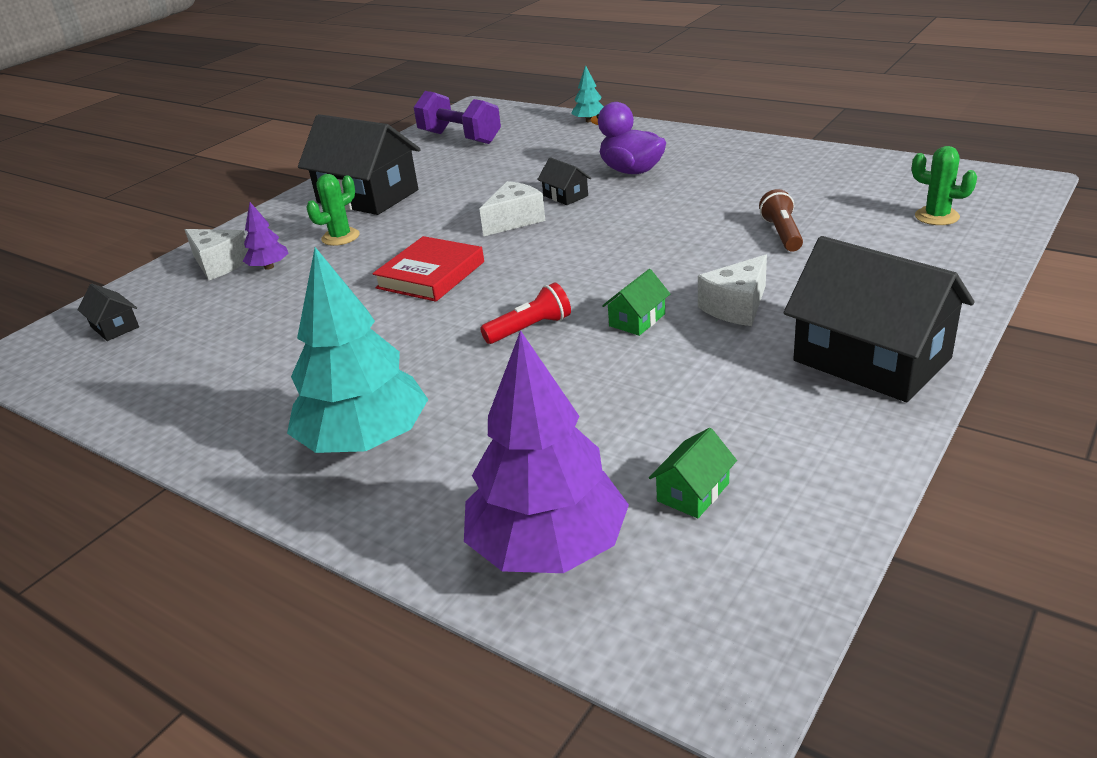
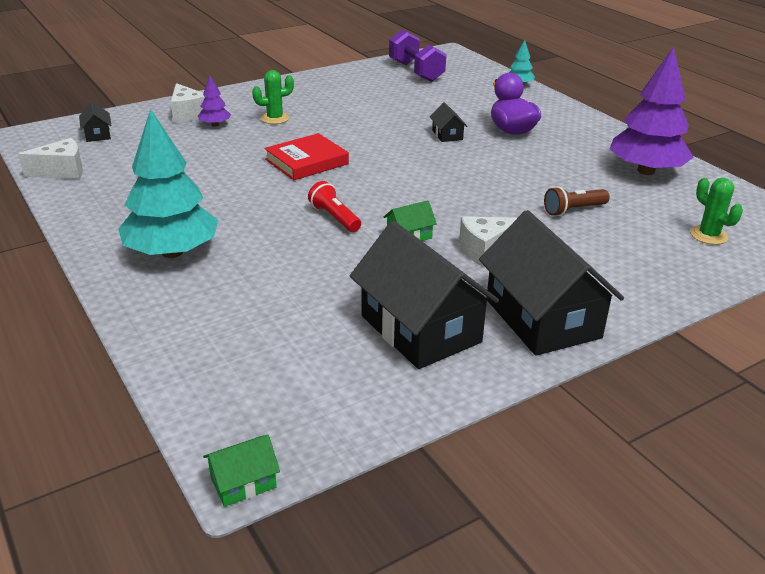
camera: 20 degrees right, 0 degrees up
black house [298,114,421,215] -> black house moved to [350,221,499,369]
purple tree [464,330,629,573] -> purple tree moved to [610,47,694,175]
white cheese [479,181,545,237] -> white cheese moved to [18,138,83,179]
red flashlight [480,282,571,344] -> red flashlight turned 120 degrees counterclockwise [308,181,361,232]
green house [649,428,737,518] -> green house moved to [203,434,280,507]
brown flashlight [759,189,803,252] -> brown flashlight turned 135 degrees counterclockwise [544,187,610,216]

